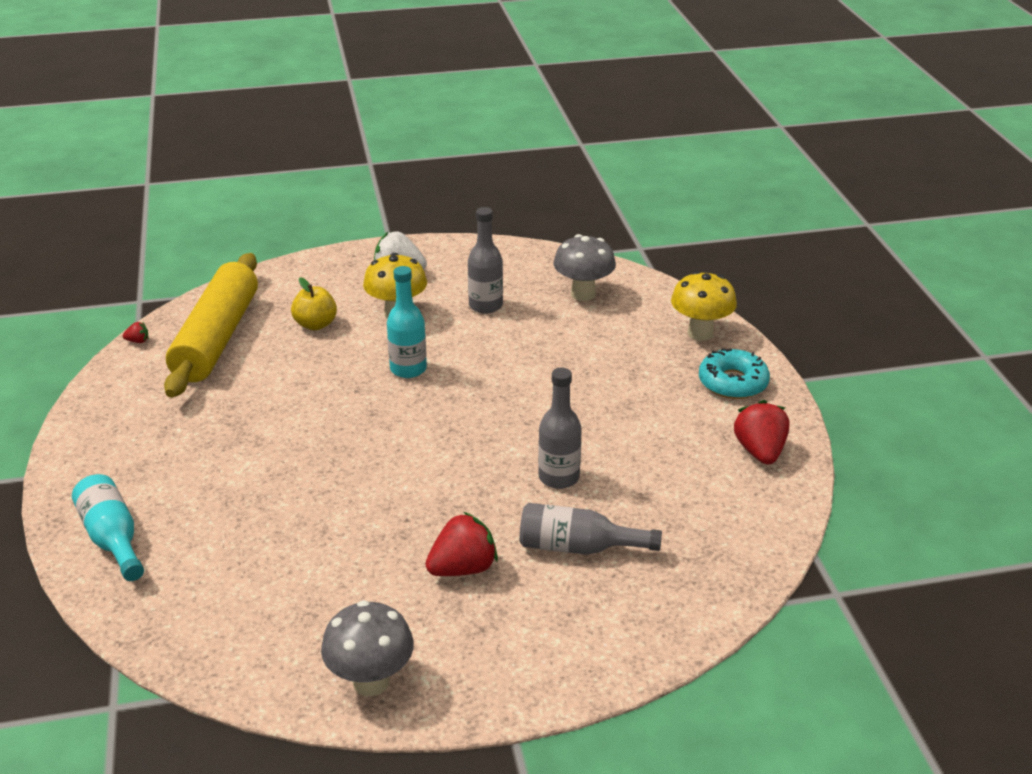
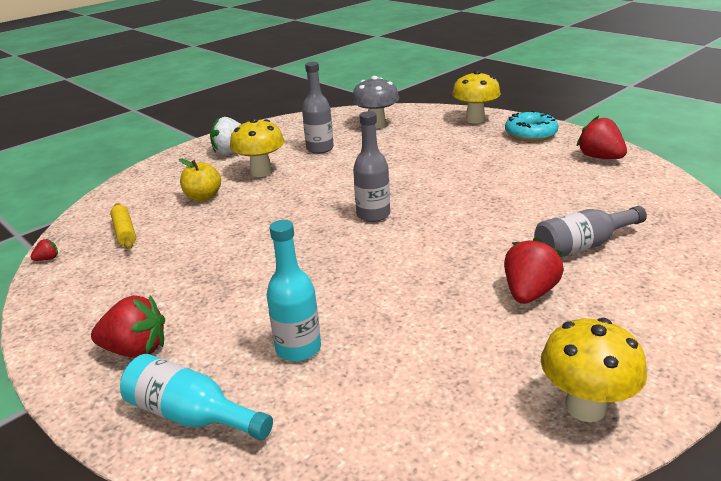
camera: 30 degrees left, 5 degrees down
yellow rolling pin [164,253,258,398] -> yellow rolling pin [110,203,136,249], size x0.41
grey mushroom [321,600,414,696] -> yellow mushroom [541,318,647,422]
turquoise bottle [387,266,427,378] -> turquoise bottle moved to [266,220,321,362]
grey bottle [538,368,582,489] -> grey bottle moved to [353,111,390,222]
none -> red strawberry [91,295,165,358]

